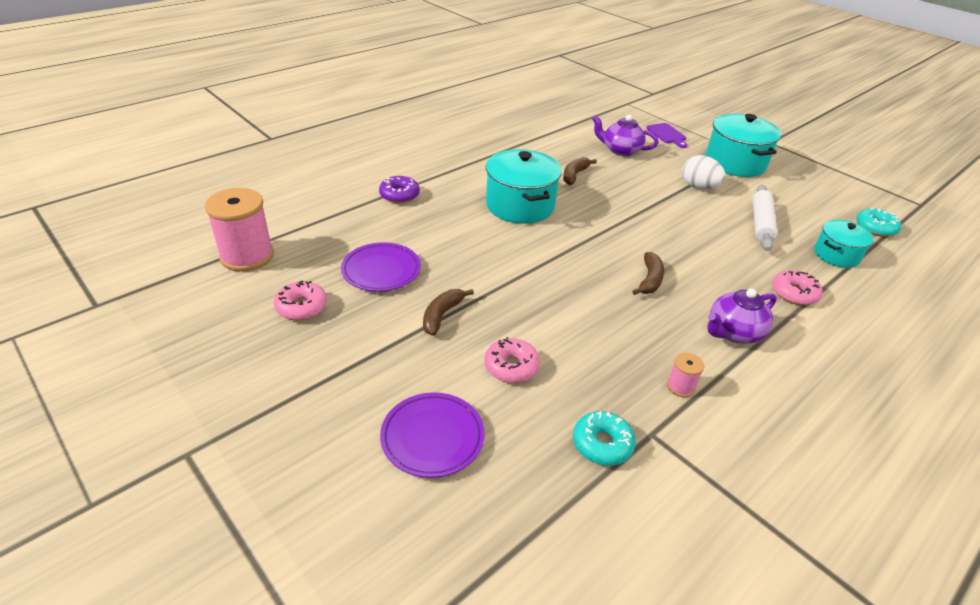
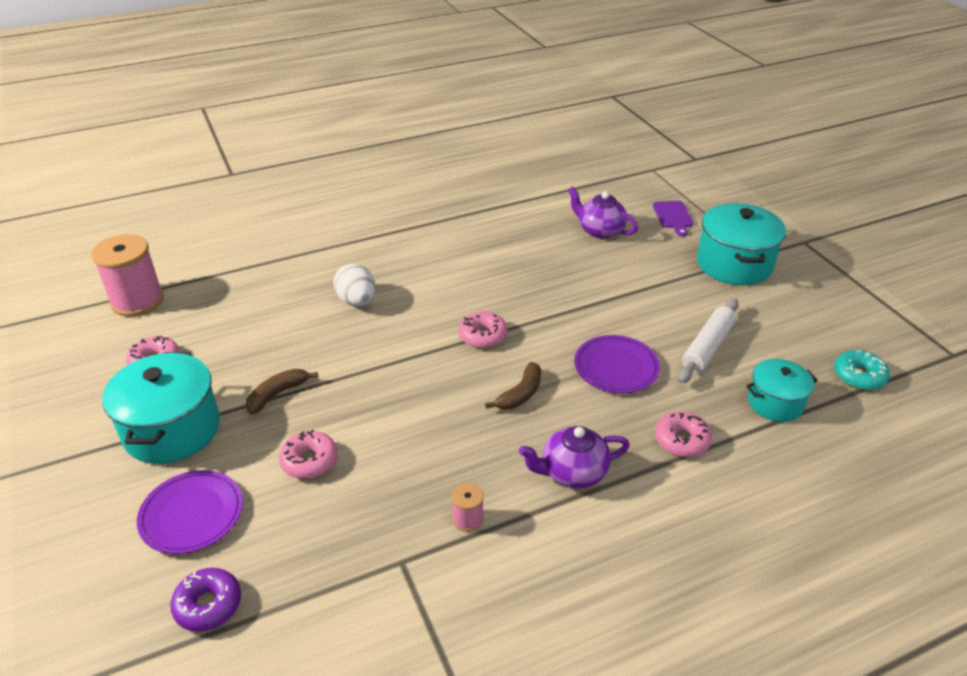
camera: 20 degrees right, 0 degrees up
purple plate [341,242,421,292] -> purple plate moved to [574,335,660,393]
purple donut [379,176,420,203] -> purple donut moved to [170,568,241,632]
turquoise pot [486,149,562,224] -> turquoise pot moved to [102,352,220,464]
brown banana [563,157,597,185] -> none
turquoise donut [573,411,636,466] -> none
white egg [682,155,726,189] -> white egg moved to [333,264,376,307]
none -> pink donut [459,311,507,348]

